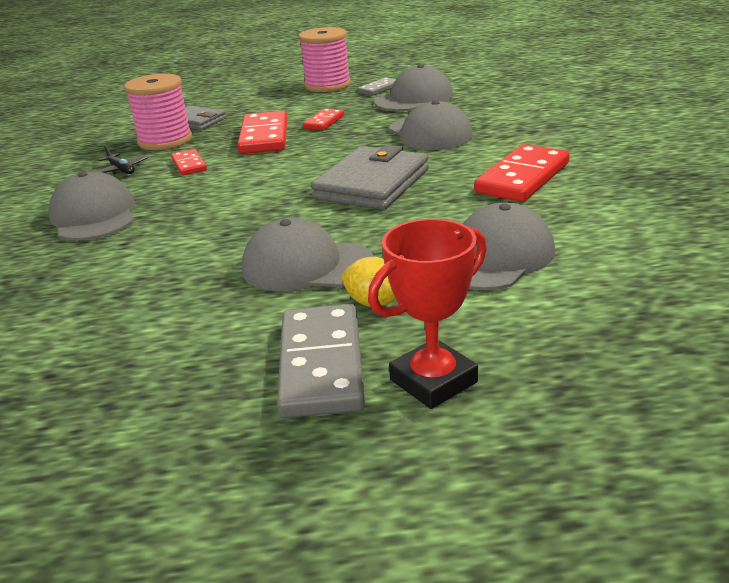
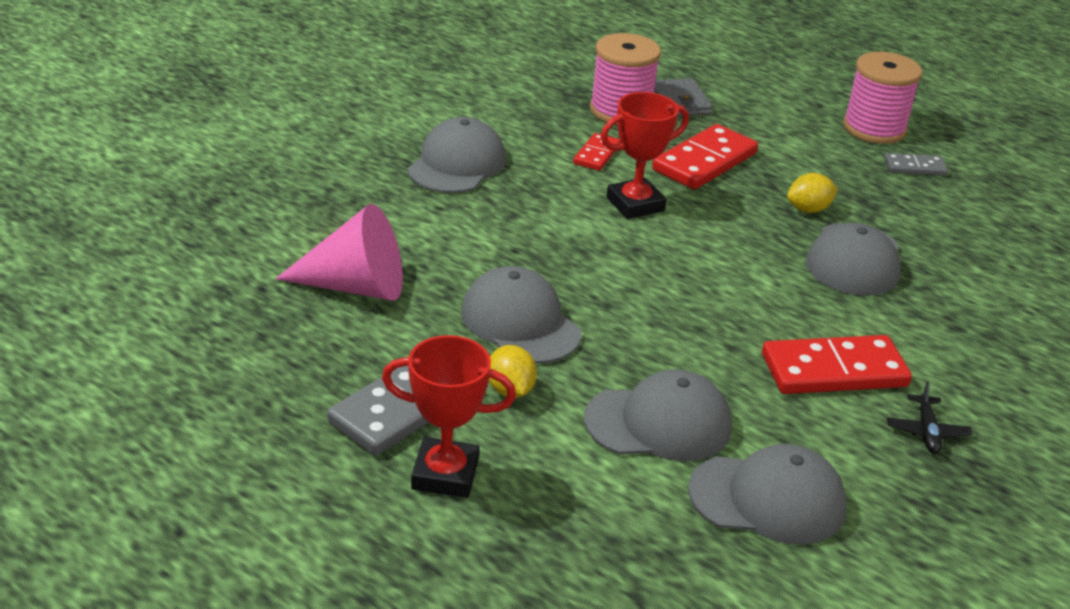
camera: 40 degrees right, 5 degrees up
black plane [96,145,148,175] -> black plane moved to [887,381,972,454]
red domino [303,108,345,130] -> none
grey wallet [311,145,429,210] -> none
grey cap [374,64,453,111] -> grey cap moved to [688,444,847,545]
none -> pink cone [276,204,403,301]
none -> red trophy [601,92,689,219]
none -> yellow lemon [787,173,838,213]

